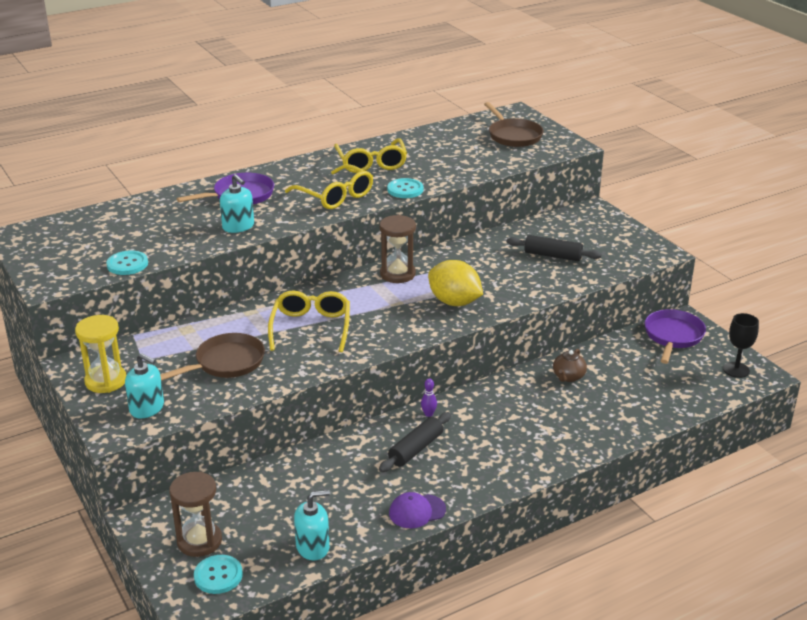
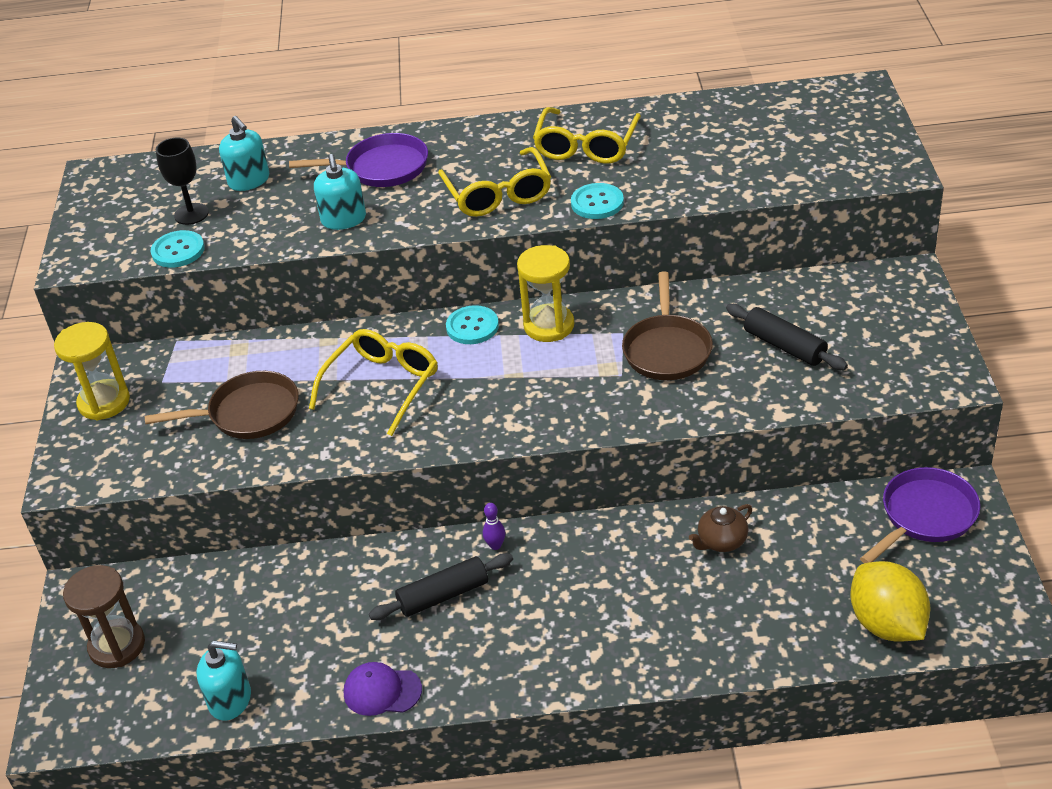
camera: 30 degrees right, 10 degrees up
turquoise soap dispenser [125,353,164,419] -> turquoise soap dispenser moved to [219,116,269,191]
turquoise button [194,555,243,594] -> turquoise button moved to [446,305,499,344]
brown hourglass [379,215,416,283] -> yellow hourglass [517,245,574,342]
yellow lemon [428,260,483,306] -> yellow lemon moved to [850,561,930,642]
brown pan [484,102,544,147] -> brown pan moved to [622,271,713,380]
black goblet [723,313,759,378] -> black goblet moved to [156,138,209,225]

